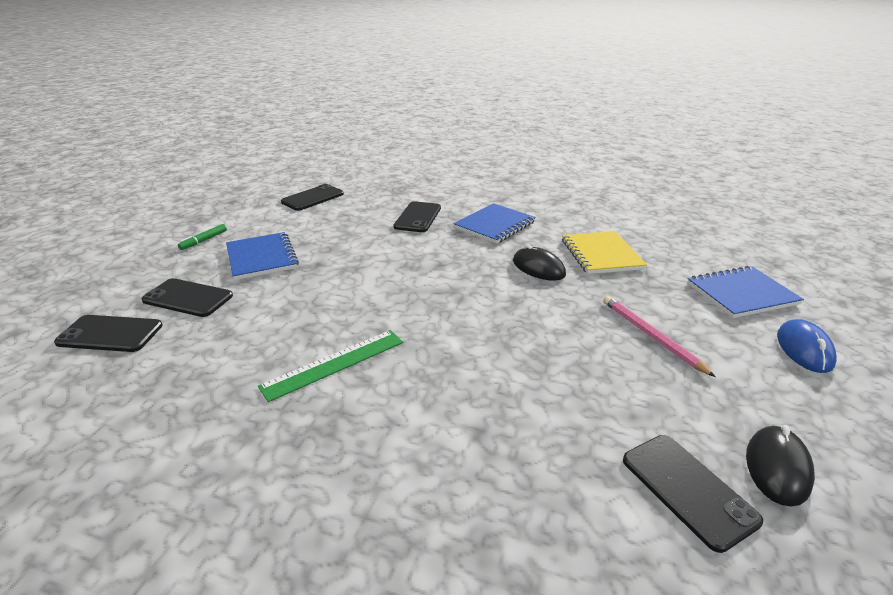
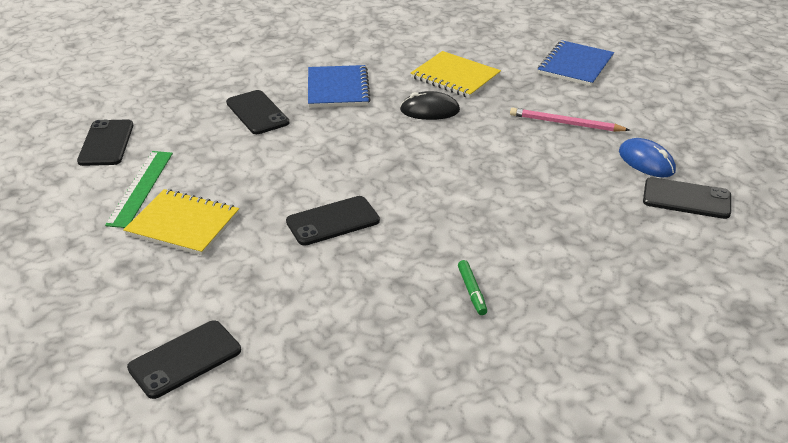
camera: 45 degrees left, 5 degrees up
black phone [142,278,233,317] -> black phone moved to [286,196,380,246]
green marker [178,224,227,250] -> green marker moved to [458,260,487,315]
blue notebook [226,232,299,280] -> yellow notebook [123,189,239,256]
green ruler [258,330,403,402] -> green ruler moved to [105,151,173,228]
black mouse [746,425,815,507] -> none
blue mouse [777,319,837,373] -> blue mouse moved to [619,138,676,177]

